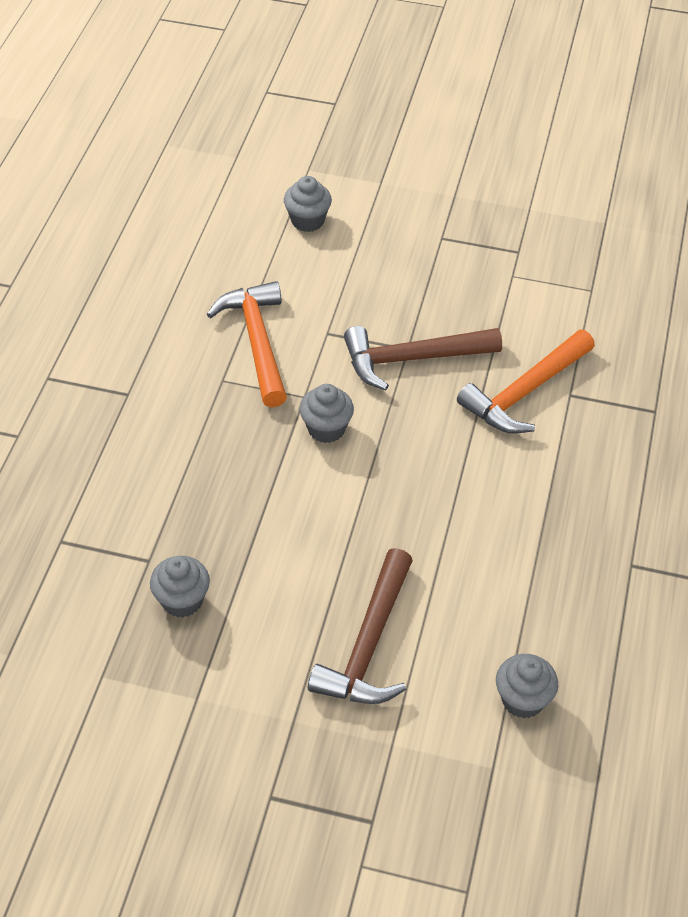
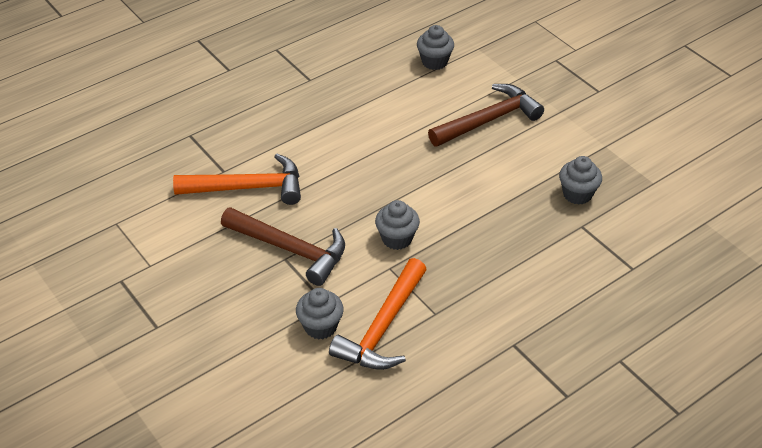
camera: 140 degrees left, 5 degrees down
grey cupcake [284,176,332,232] -> grey cupcake moved to [296,288,344,340]

